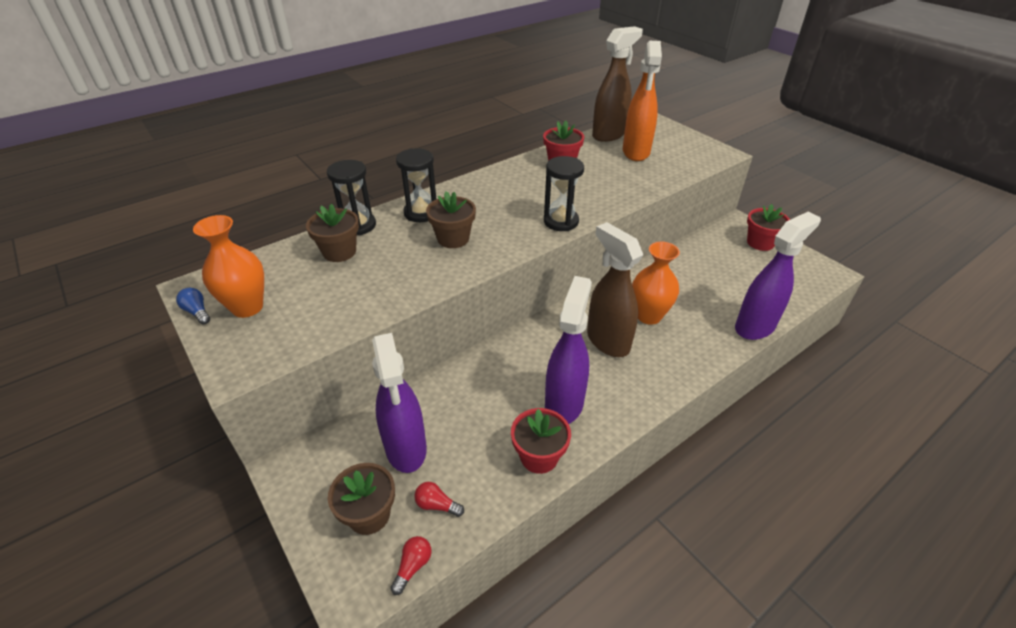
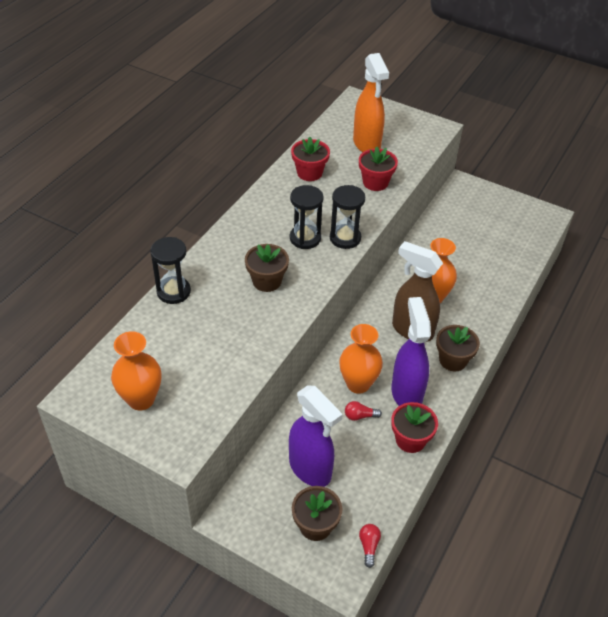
camera: 25 degrees left, 5 degrees up
blue light bulb [176,288,210,324] -> none
brown flower pot [306,204,359,262] -> brown flower pot moved to [436,325,480,371]
black hourglass [396,148,436,222] -> black hourglass moved to [290,185,323,249]
red light bulb [414,482,464,517] -> red light bulb moved to [345,401,382,421]
brown spray bottle [592,26,643,142] -> none
purple spray bottle [735,212,821,340] -> none
red flower pot [747,204,790,251] -> red flower pot moved to [359,146,398,191]
none -> orange vase [339,324,383,394]

